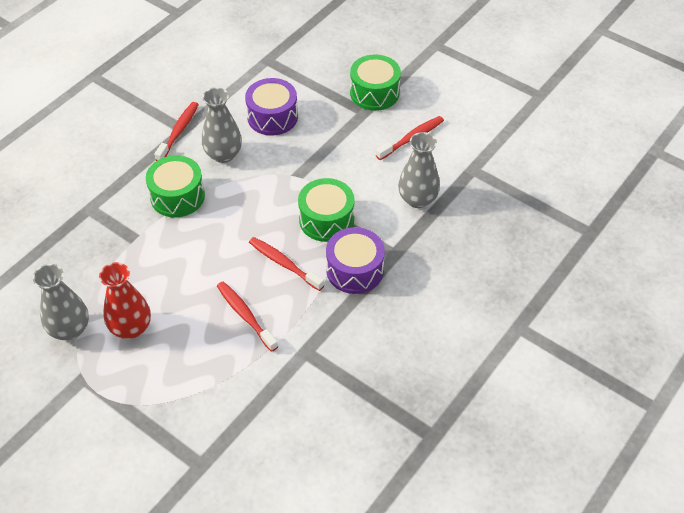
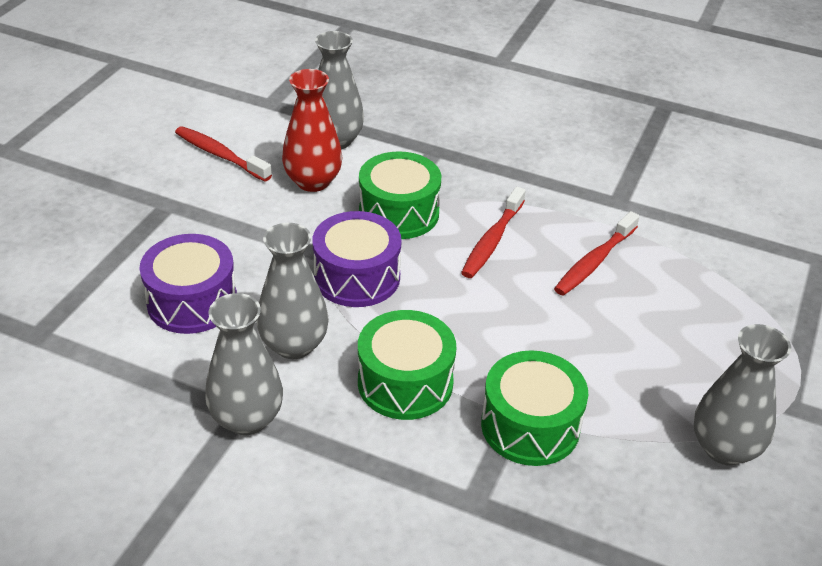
camera: 105 degrees left, 10 degrees down
red vase [99,262,151,339] -> red vase moved to [282,69,342,192]
red toothbrush [154,102,199,161] -> grey vase [205,293,283,435]
purple drum [326,227,385,294] -> purple drum moved to [313,211,401,307]
green drum [350,54,401,111] -> green drum moved to [481,350,588,466]

